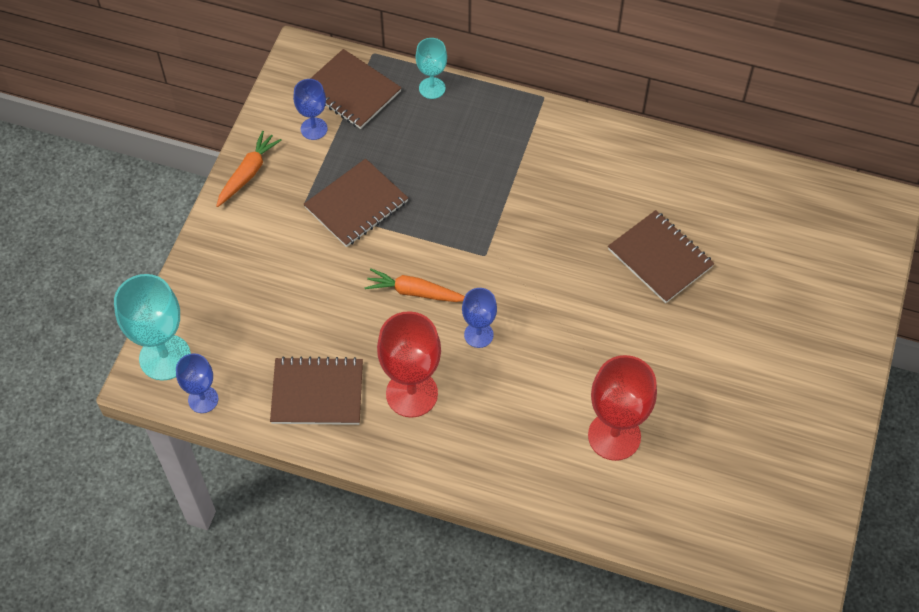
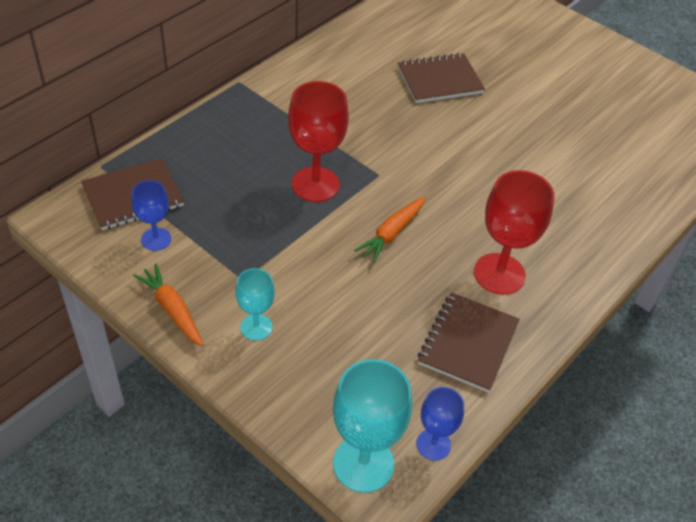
camera: 70 degrees left, 10 degrees down
brown notebook [304,159,408,247] -> none
turquoise goblet [416,38,447,99] -> turquoise goblet moved to [235,268,275,341]
blue goblet [462,288,497,348] -> none
red goblet [588,355,657,461] -> red goblet moved to [288,81,349,202]

